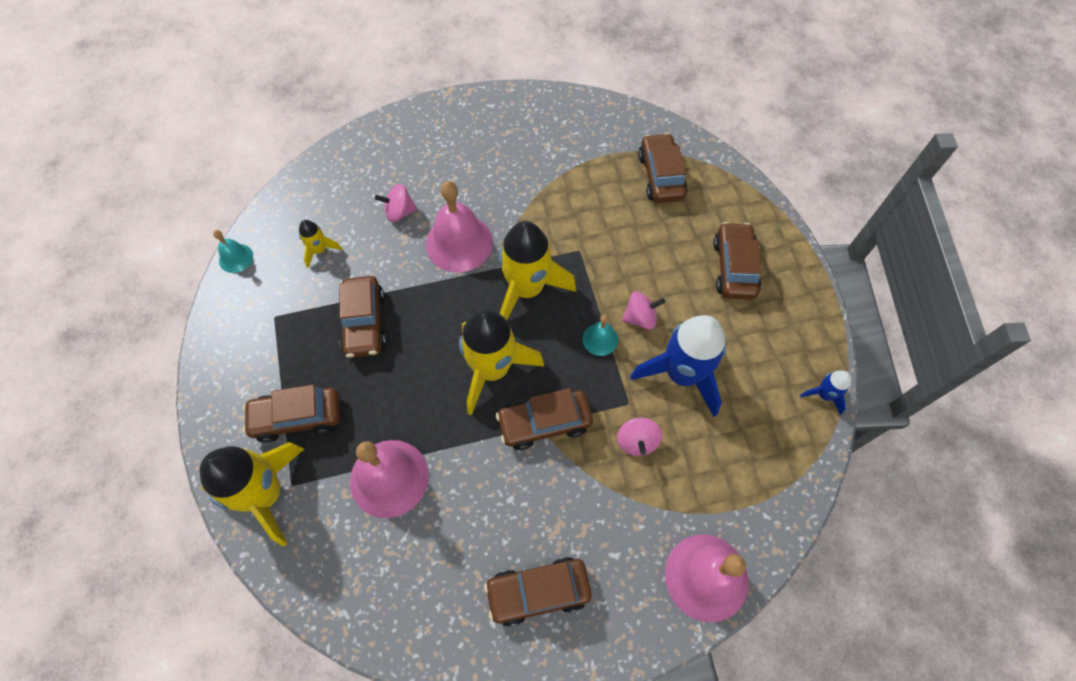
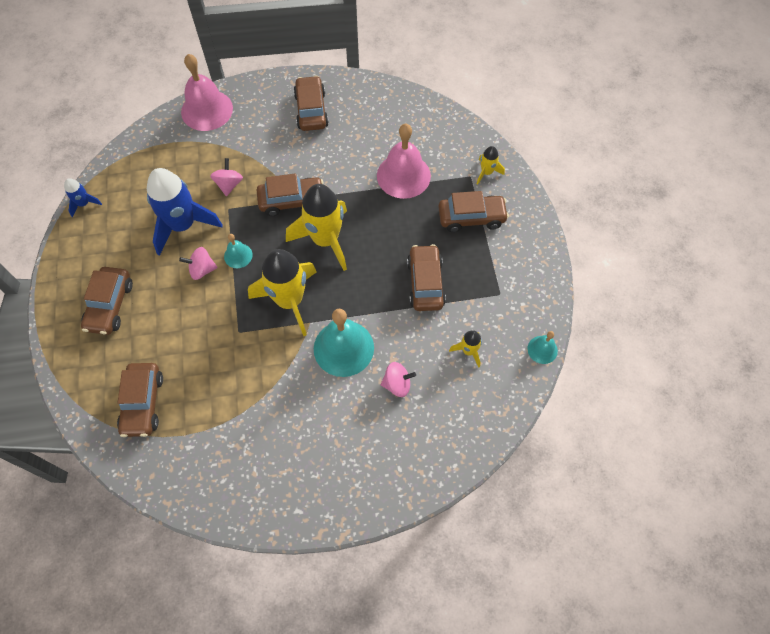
camera: 175 degrees left, 0 degrees up
yellow rocket [199,442,304,546] -> yellow rocket [477,146,505,185], size x0.46
pink bell [426,181,493,272] -> turquoise bell [314,309,374,377]
brown car [484,557,592,627] -> brown car turned 90 degrees counterclockwise [294,76,329,131]

